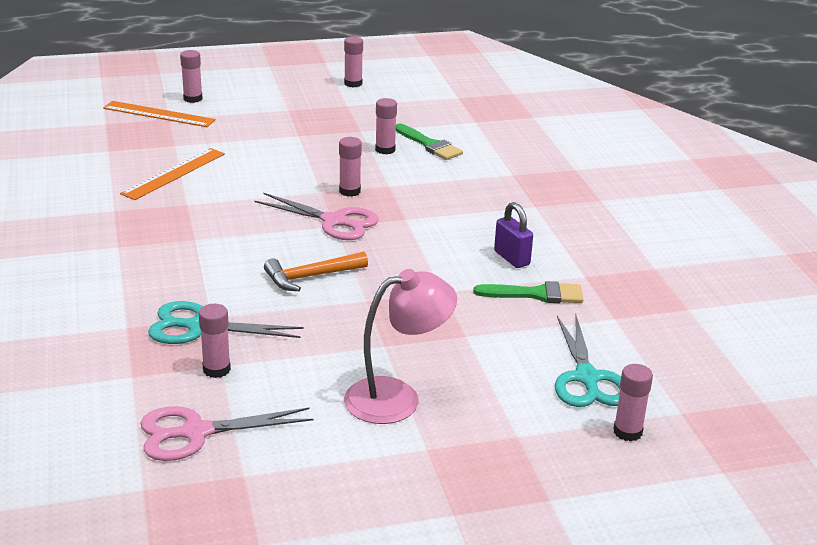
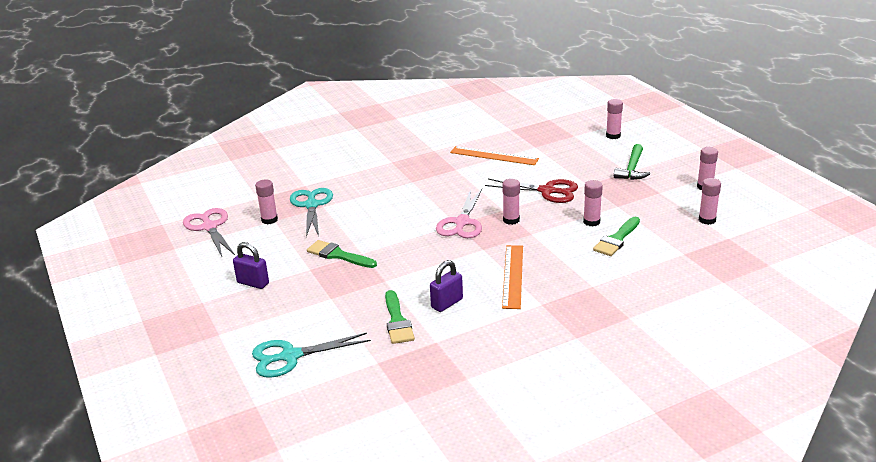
camera: 80 degrees right, 0 degrees up
orange ruler [103,101,216,127] -> orange ruler moved to [502,245,523,309]
orange hammer [264,252,368,291] -> none
pink lamp [344,269,457,424] -> purple padlock [233,242,269,289]
pink glue stick [614,364,653,441] -> pink glue stick moved to [699,178,721,225]
none -> green brush [307,240,377,268]
none -> red scissors [485,179,578,203]
none -> green hammer [614,144,650,180]

